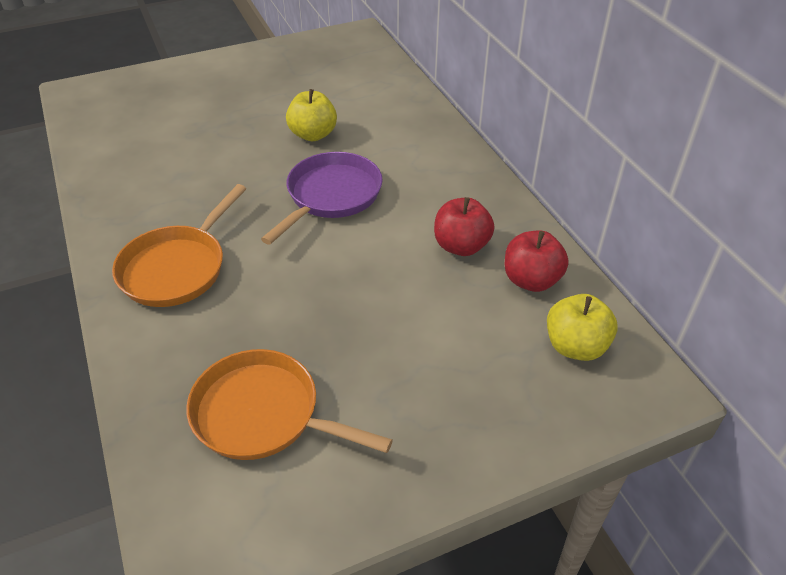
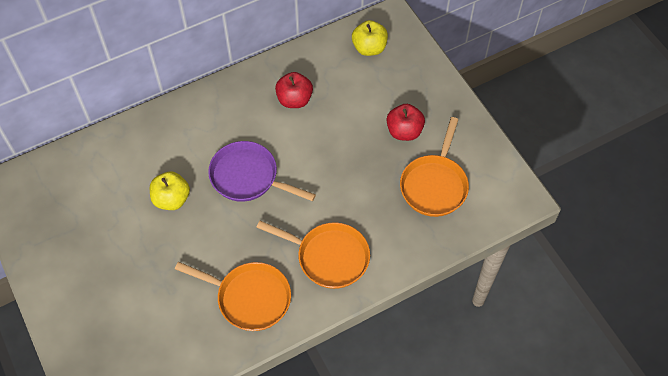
camera: 95 degrees left, 15 degrees up
red apple [505,230,569,292] -> red apple moved to [387,104,425,141]
none -> orange pan [175,262,291,331]

